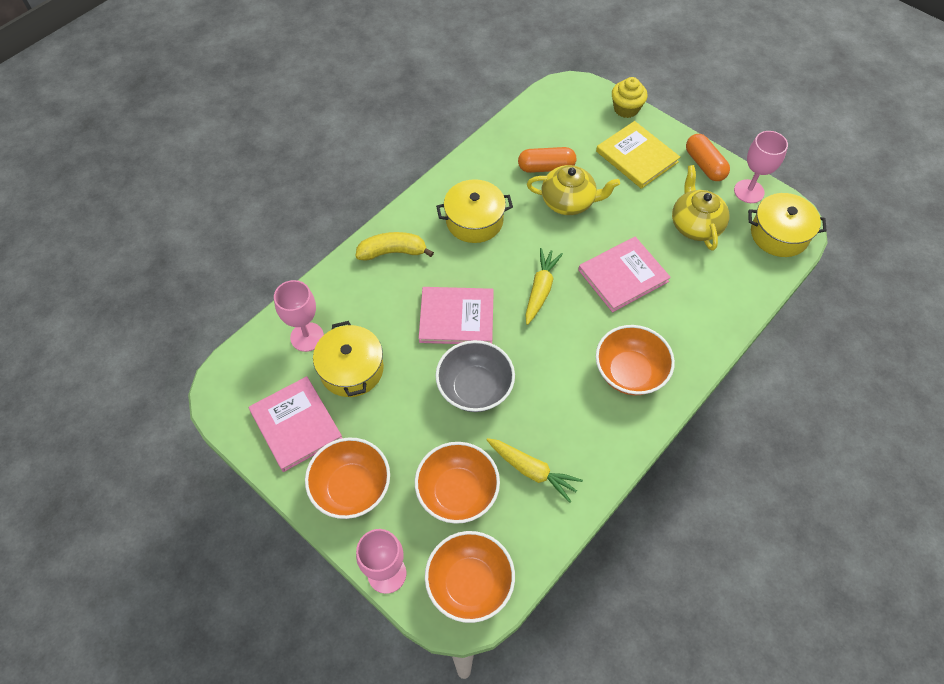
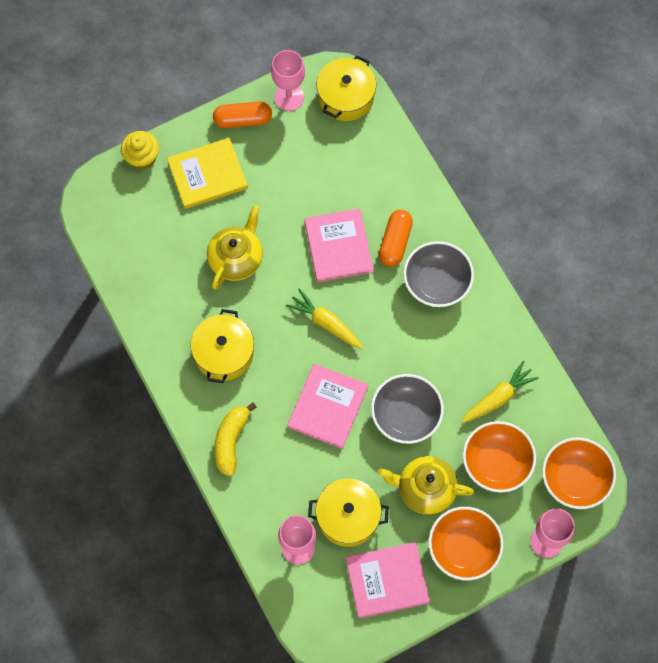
camera: 70 degrees left, 10 degrees up
orange capsule [518,147,576,173] -> orange capsule moved to [379,210,413,267]
orange bowl [596,325,675,395] -> grey bowl [403,241,474,307]
yellow teapot [672,165,729,251] -> yellow teapot moved to [378,456,474,515]

